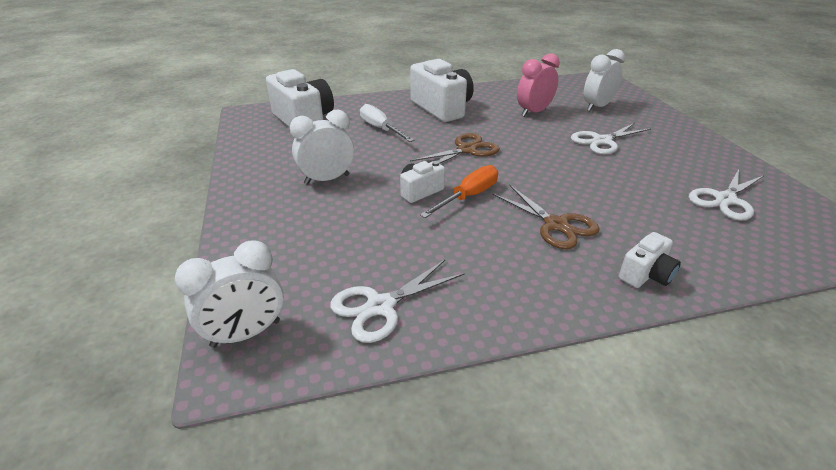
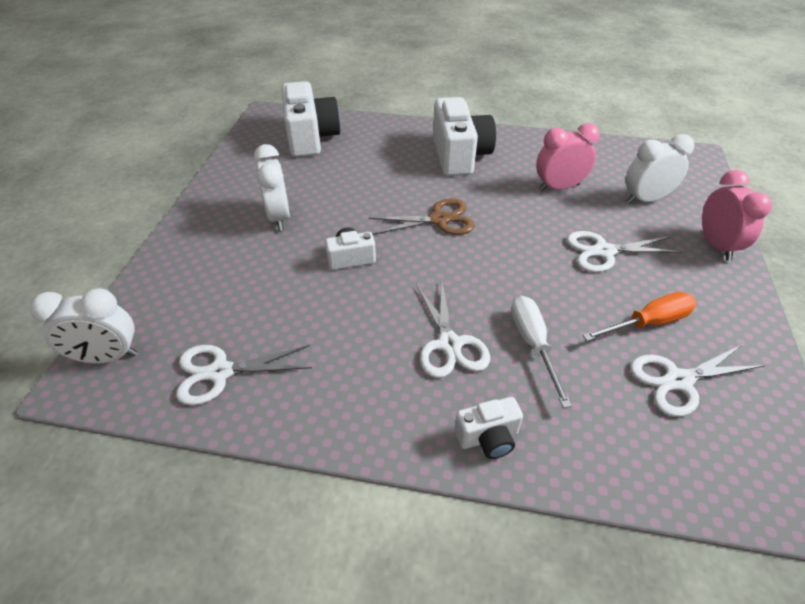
camera: 25 degrees right, 10 degrees up
white clock [290,110,354,185] -> white clock turned 75 degrees clockwise [254,144,290,231]
white screwdriver [360,104,414,142] -> white screwdriver moved to [511,296,572,408]
orange screwdriver [420,165,498,218] -> orange screwdriver moved to [582,292,696,341]
brown scissors [492,185,600,249] -> white scissors [416,282,490,378]
none -> pink clock [702,170,772,261]

